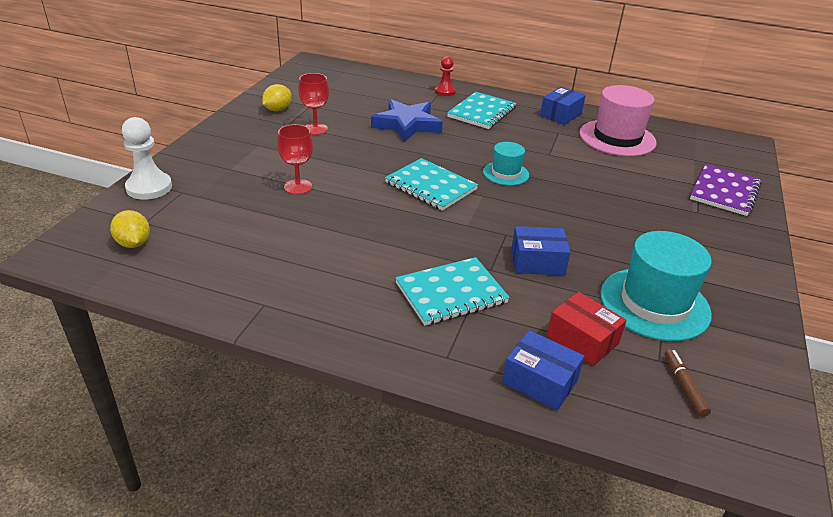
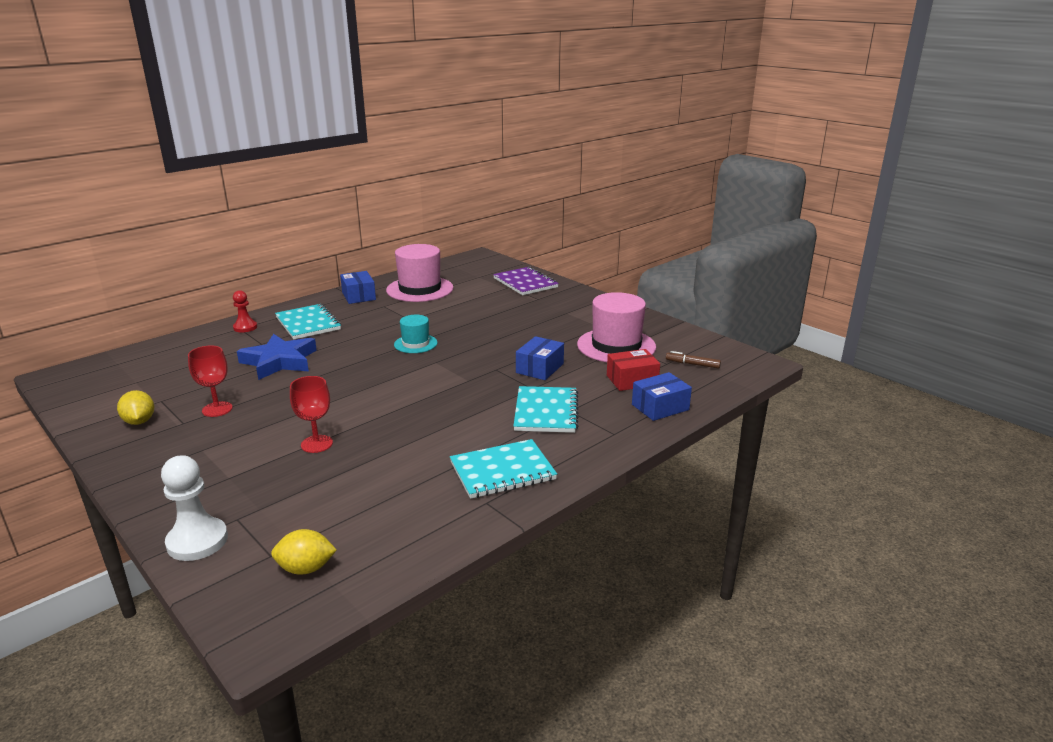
camera: 60 degrees left, 10 degrees down
turquoise notebook [385,158,478,211] -> turquoise notebook moved to [450,439,557,499]
turquoise hat [601,231,712,341] -> pink hat [577,292,656,362]

